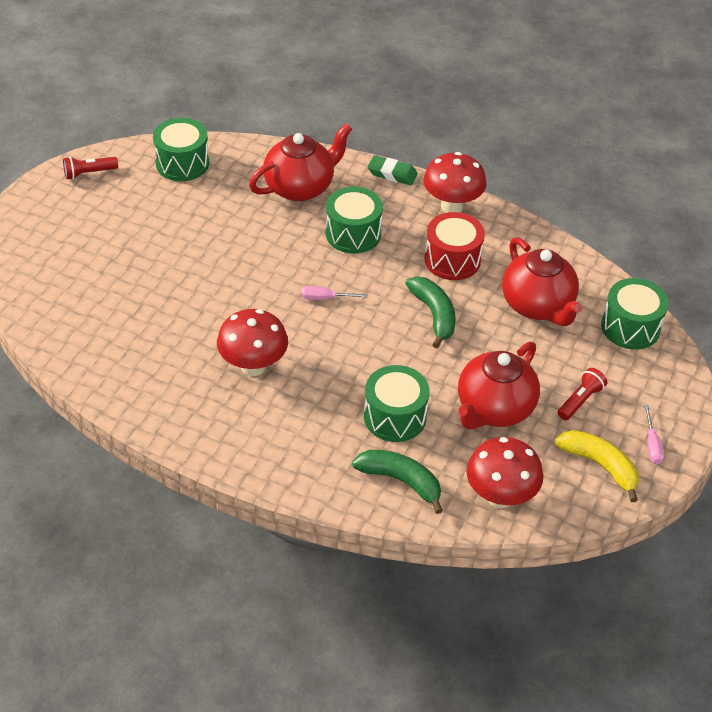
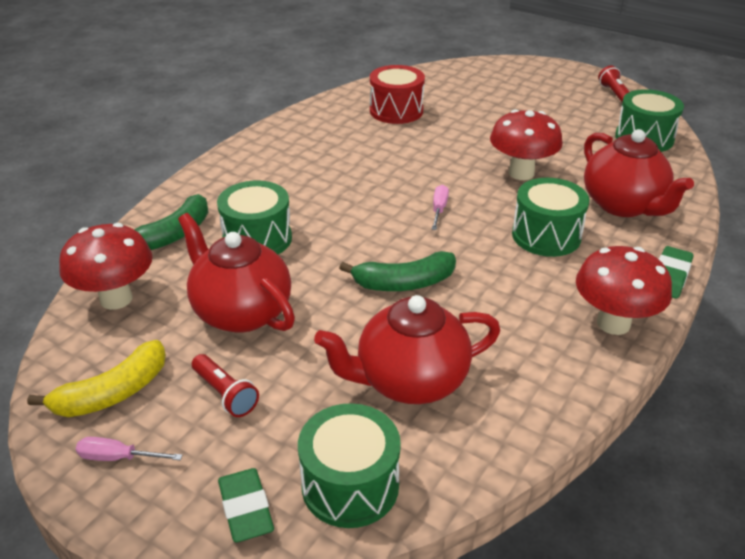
camera: 100 degrees right, 10 degrees down
red mushroom [217,309,288,376] -> red mushroom moved to [490,109,563,180]
red drum [424,212,485,280] -> red drum moved to [370,65,425,124]
none -> green eraser [218,468,274,543]

